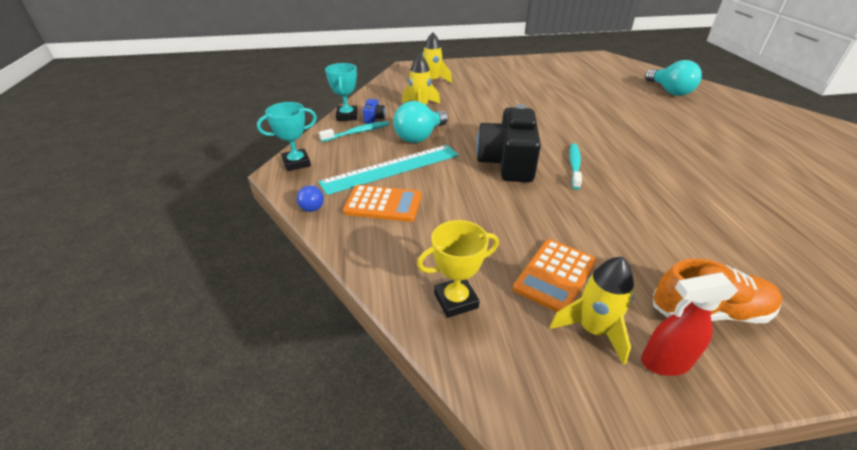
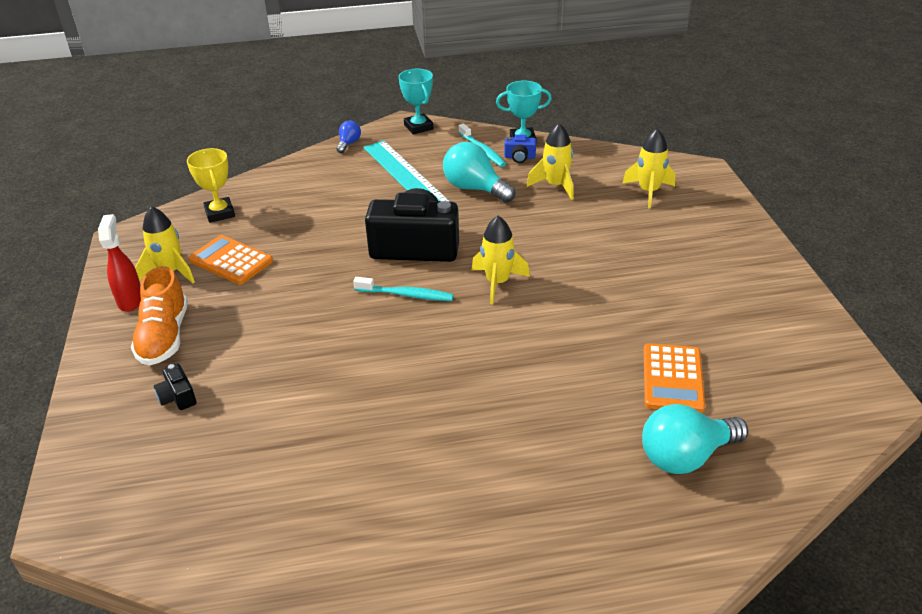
camera: 90 degrees right, 0 degrees up
blue light bulb [297,184,324,212] -> blue light bulb turned 120 degrees clockwise [336,121,361,153]
orange calculator [343,185,422,222] -> orange calculator moved to [644,343,705,413]
none -> black camera [154,363,196,410]
none -> yellow rocket [472,216,530,304]

